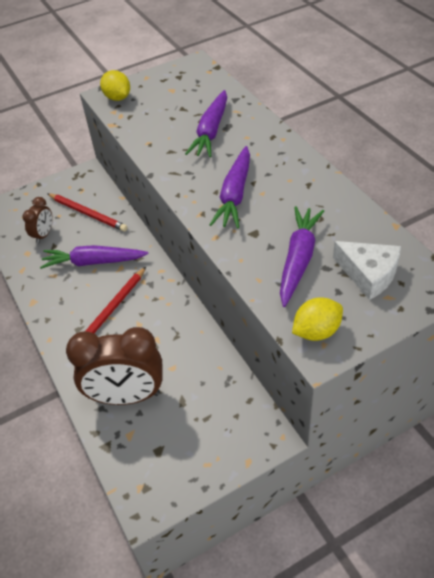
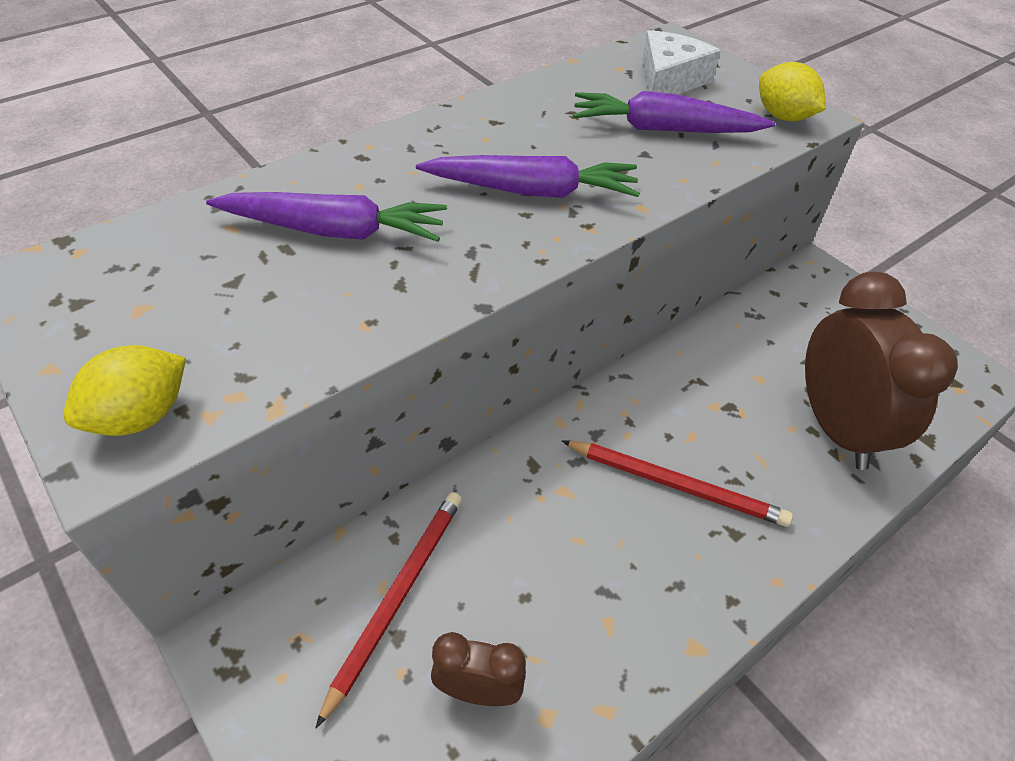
camera: 105 degrees left, 0 degrees up
purple carrot [40,245,149,269] -> none

